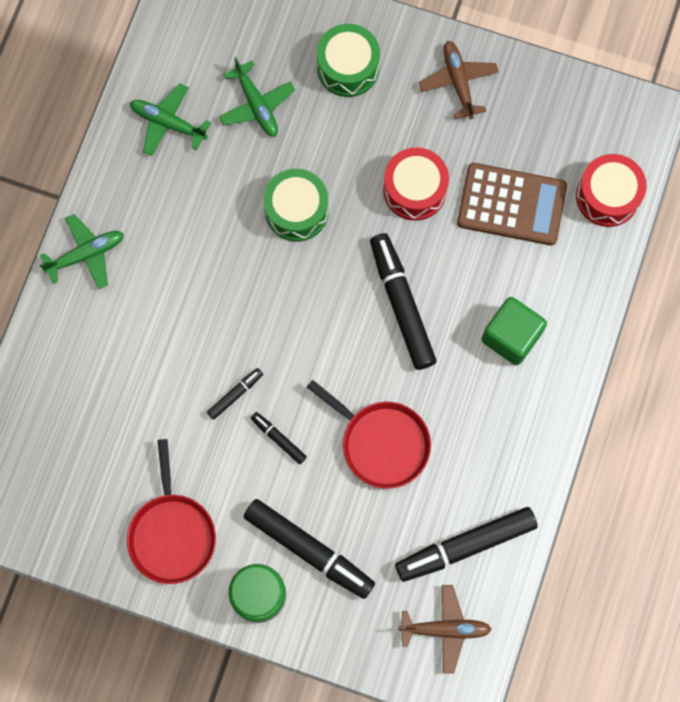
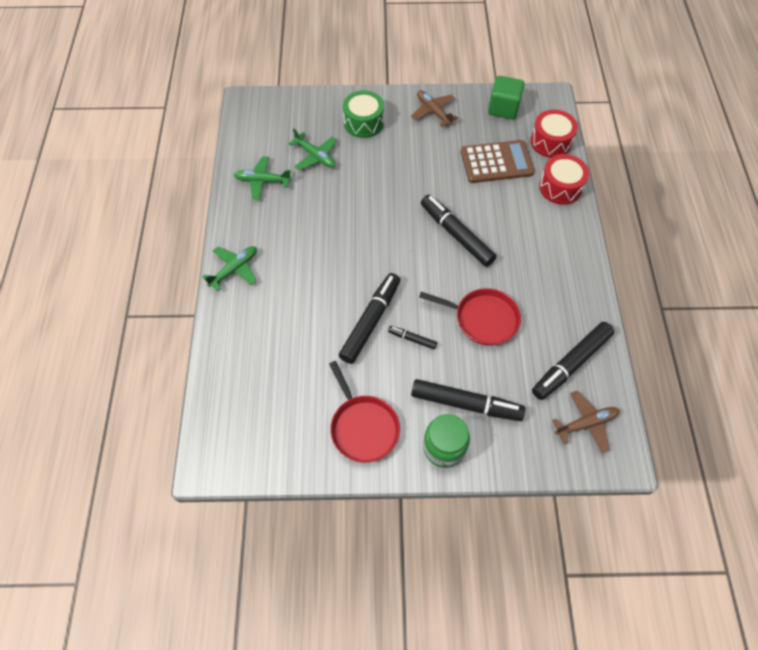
camera: 20 degrees left, 15 degrees down
black marker [207,368,263,420] -> black marker [339,273,400,364], size x2.11
green drum [263,169,329,241] -> none
red drum [383,147,449,221] -> red drum moved to [539,154,589,205]
green cube [482,297,547,365] -> green cube moved to [488,76,525,120]

